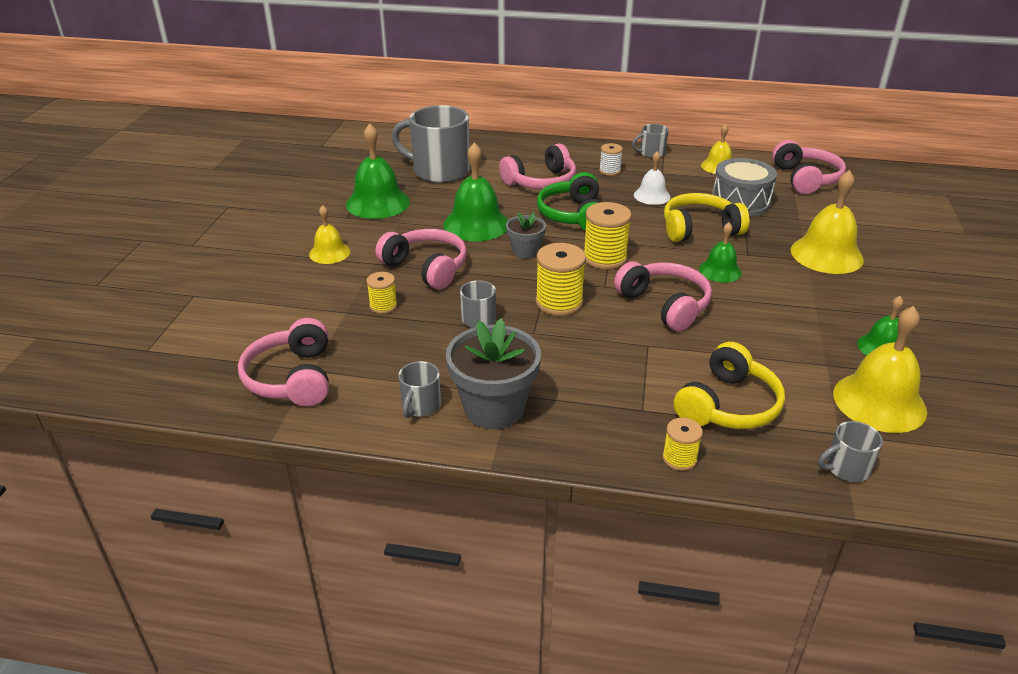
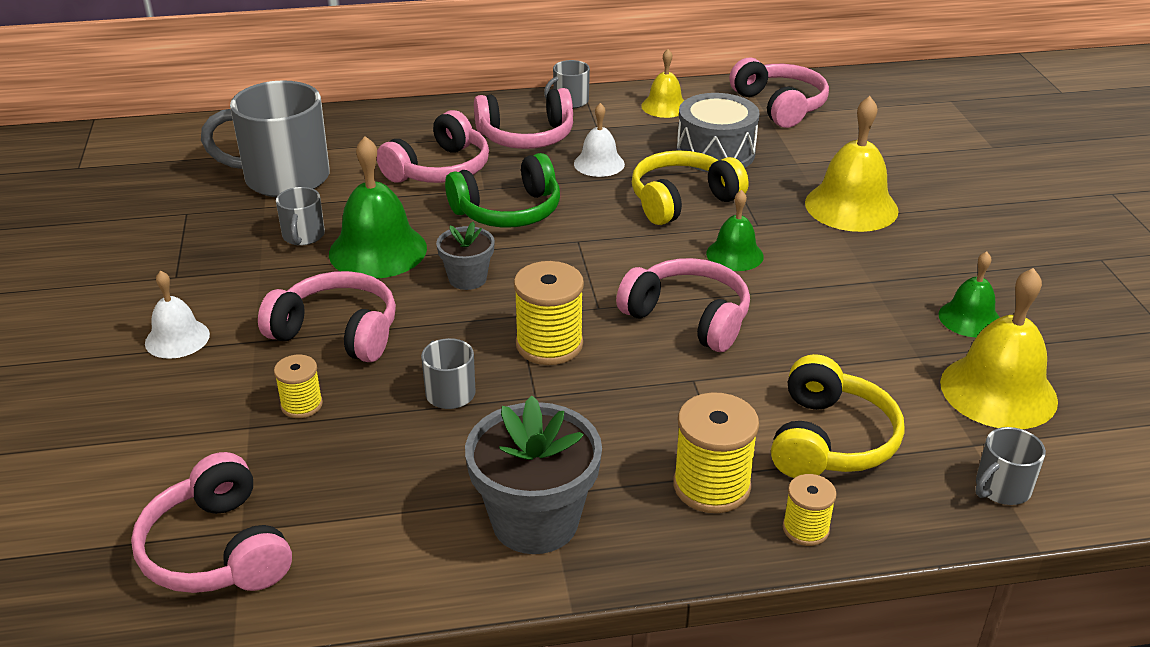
camera: 20 degrees left, 0 degrees up
yellow bell [309,205,350,264] -> white bell [145,271,210,359]
green bell [346,123,410,219] -> none
grey mug [398,361,441,418] -> grey mug moved to [276,187,325,246]
green headphones [537,172,601,231] -> green headphones turned 90 degrees counterclockwise [445,153,560,228]
yellow spool [584,202,631,270] -> yellow spool moved to [673,392,759,513]
white spool [599,143,623,176] -> pink headphones [474,88,573,149]

